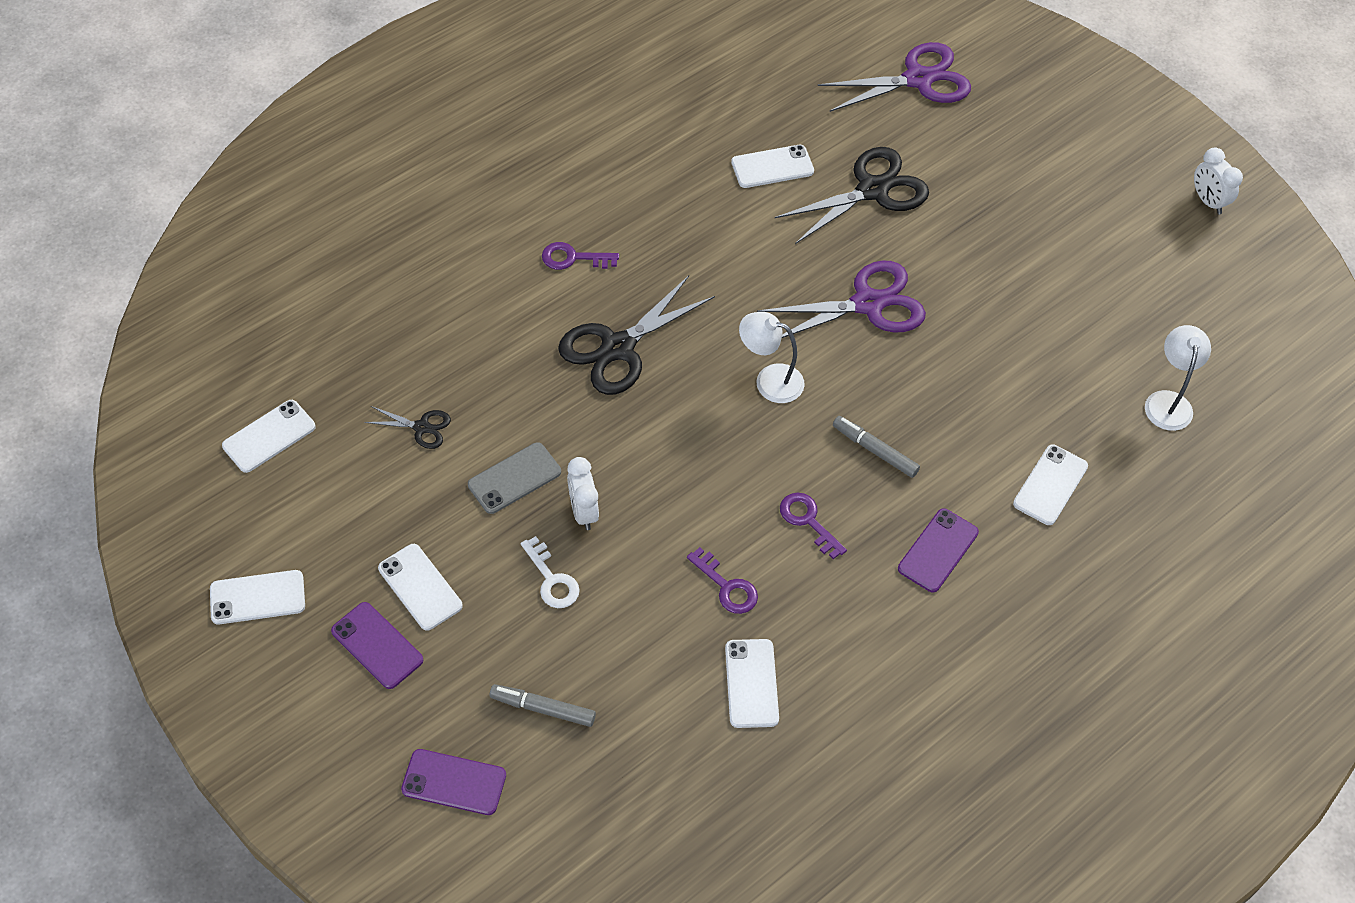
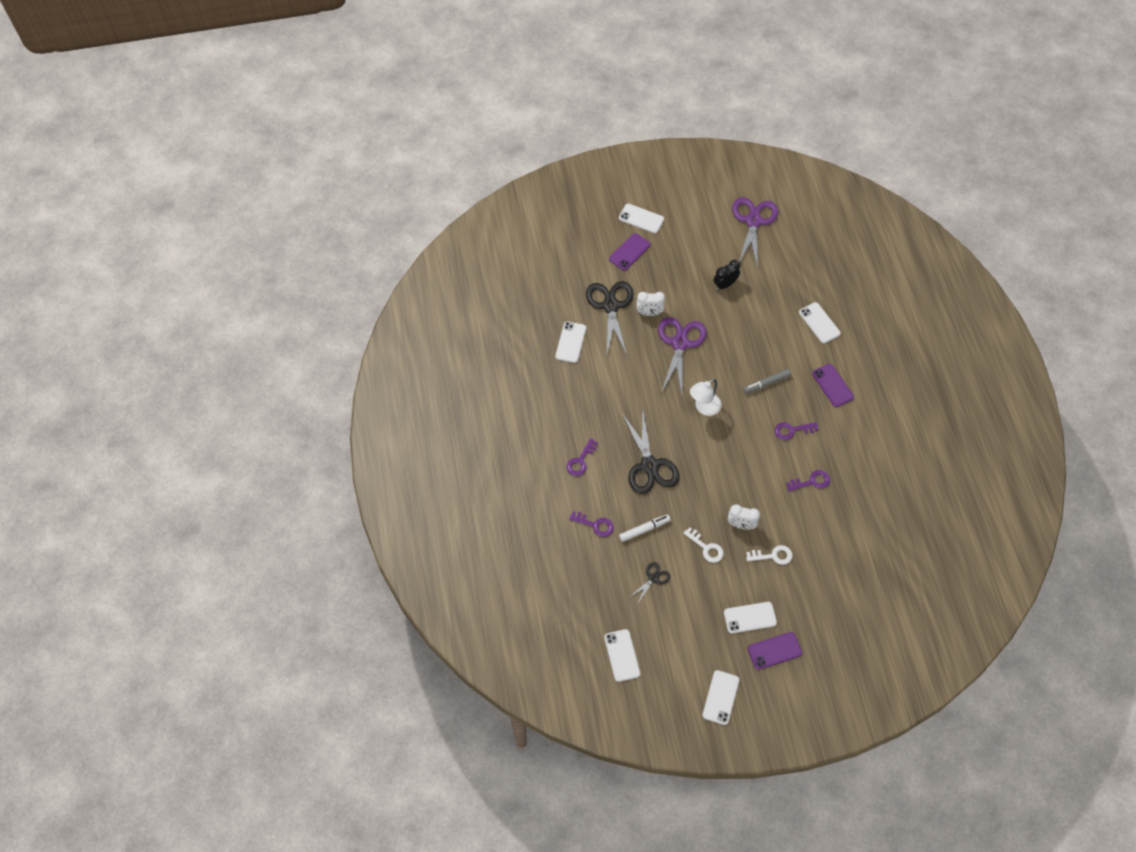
camera: 60 degrees left, 5 degrees up
purple phone [401,749,506,815] -> purple phone moved to [609,233,650,271]
grey phone [468,442,561,514] -> white key [683,527,724,563]
grey marker [489,684,596,727] -> none
white phone [725,639,779,728] -> white phone moved to [619,204,664,233]
purple scissors [817,42,971,112] -> purple scissors moved to [732,197,778,270]
white lamp [1145,325,1211,431] -> none
white clock [1194,148,1243,214] -> white clock moved to [636,292,665,316]
none -> purple key [569,511,614,537]
none -> white marker [619,514,671,542]
none -> black clock [713,260,740,290]

